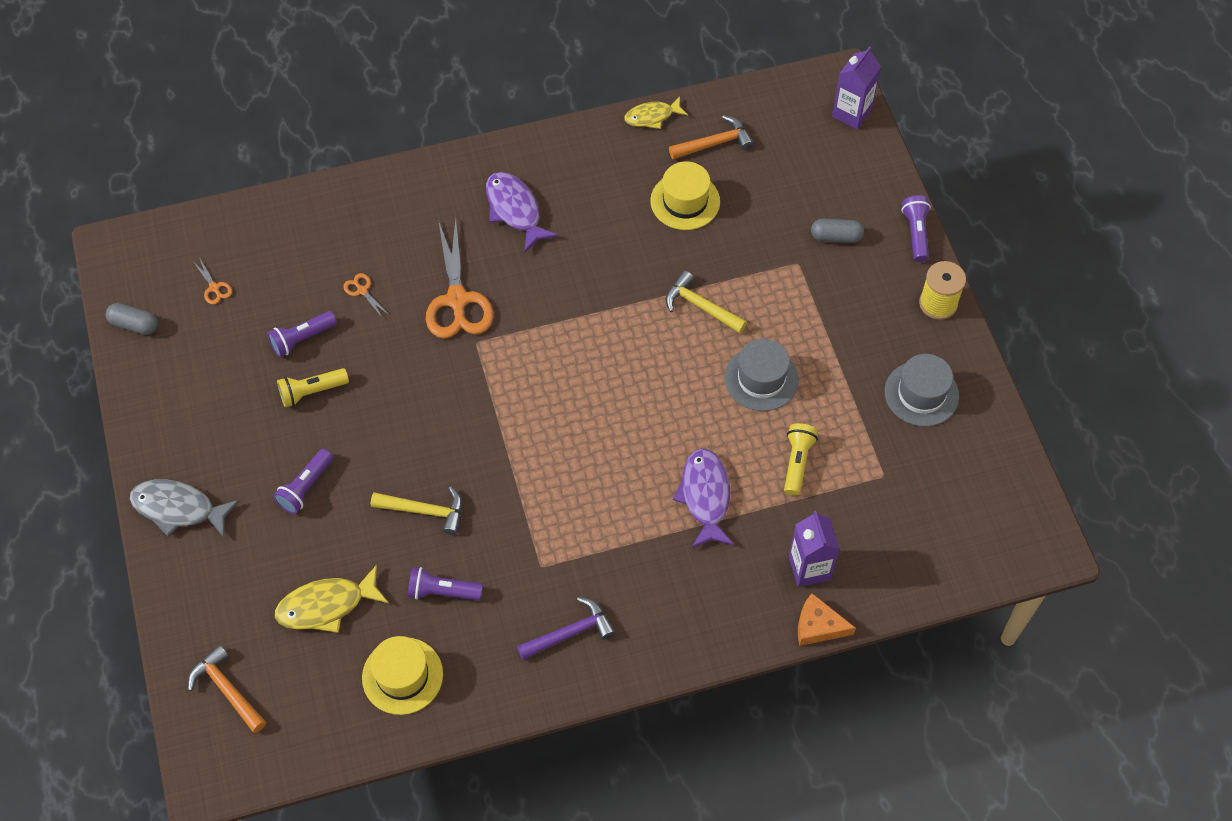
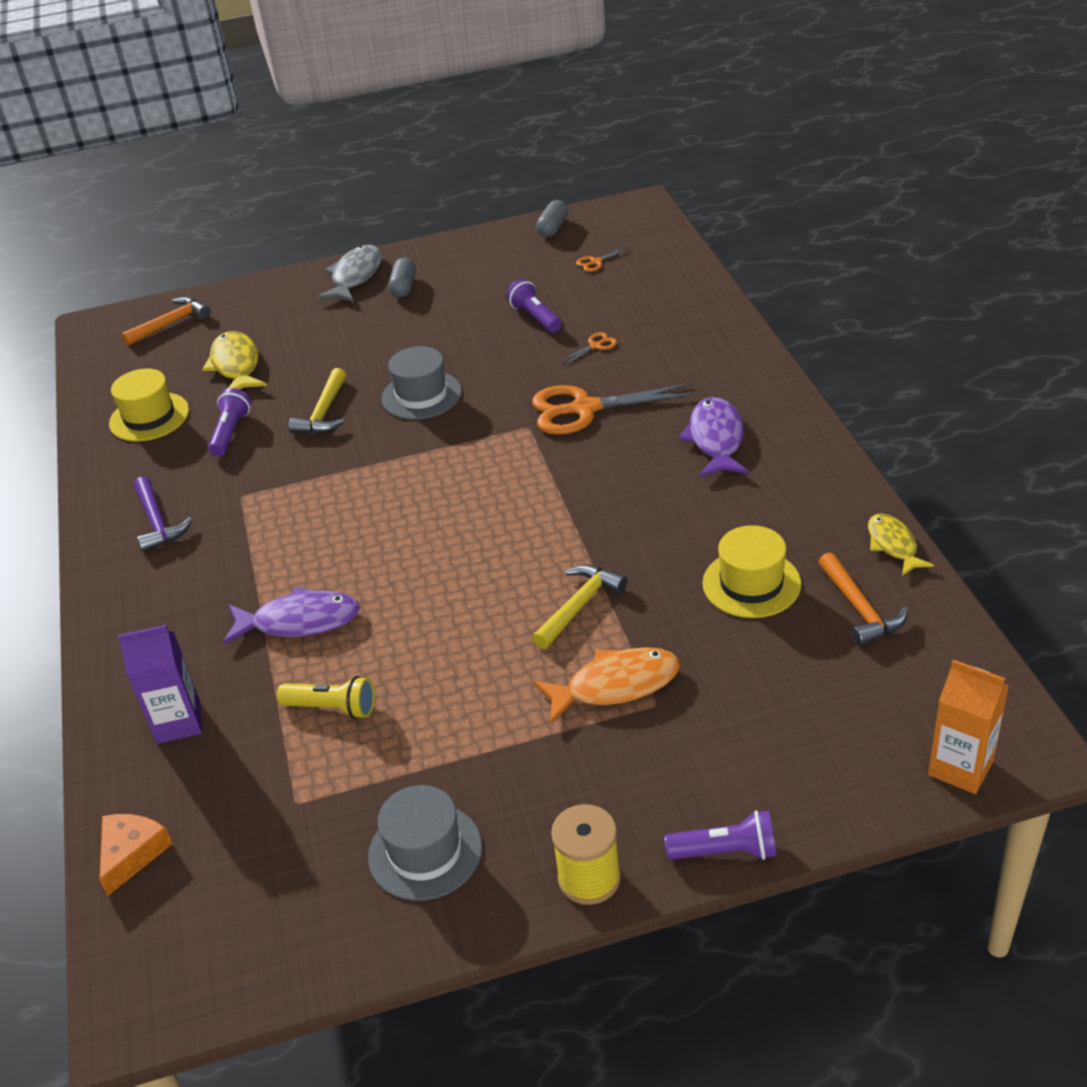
camera: 95 degrees right, 20 degrees down
purple flashlight [273,449,333,514] -> none
yellow flashlight [277,368,349,407] -> none
purple fish [486,172,558,252] -> purple fish turned 60 degrees counterclockwise [679,397,749,477]
grey hat [725,339,799,411] -> grey hat moved to [381,346,462,420]
orange cheese [798,593,856,646] -> orange cheese moved to [99,814,173,896]
grey capsule [811,218,864,243] -> grey capsule moved to [388,258,416,298]
purple carton [832,46,881,129] -> orange carton [928,659,1009,794]
none -> orange fish [533,647,680,724]

